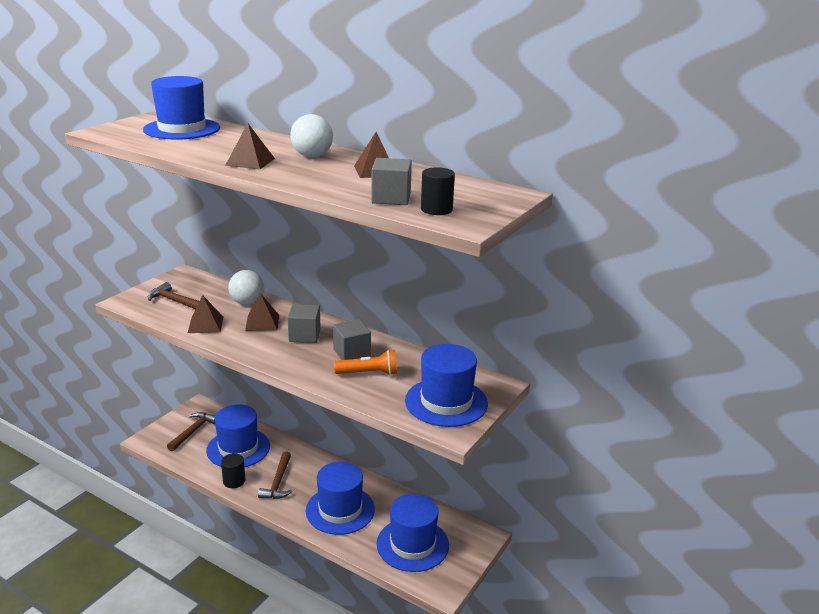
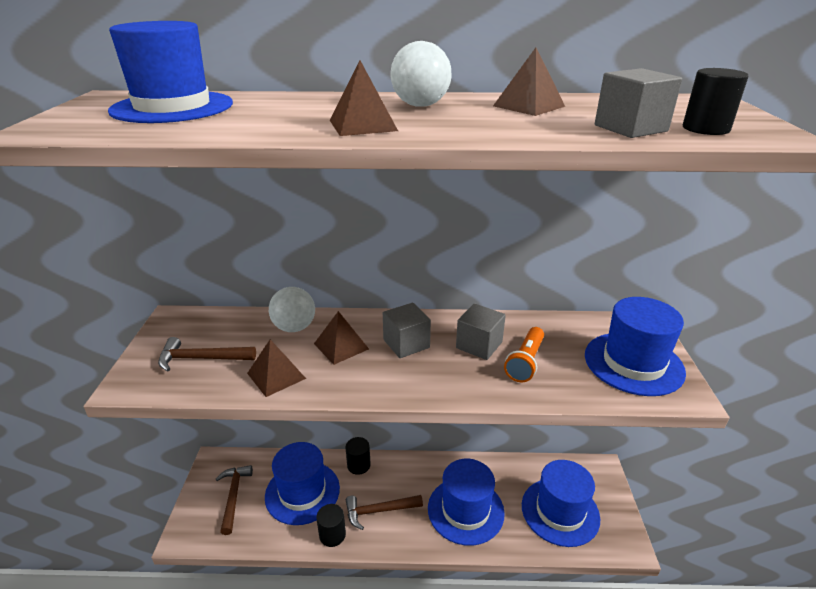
camera: 30 degrees left, 5 degrees up
brown hammer [258,451,292,499] -> brown hammer turned 105 degrees clockwise [346,495,423,530]
orange flashlight [334,350,397,375] -> orange flashlight turned 150 degrees clockwise [504,327,544,382]
none -> black cylinder [345,437,371,475]

